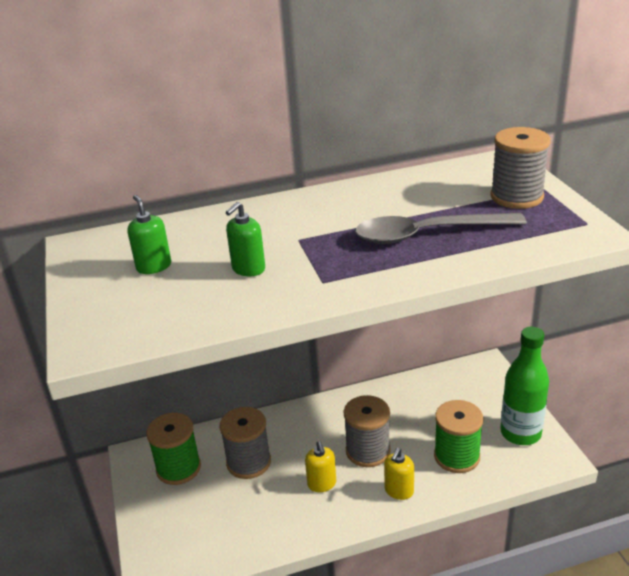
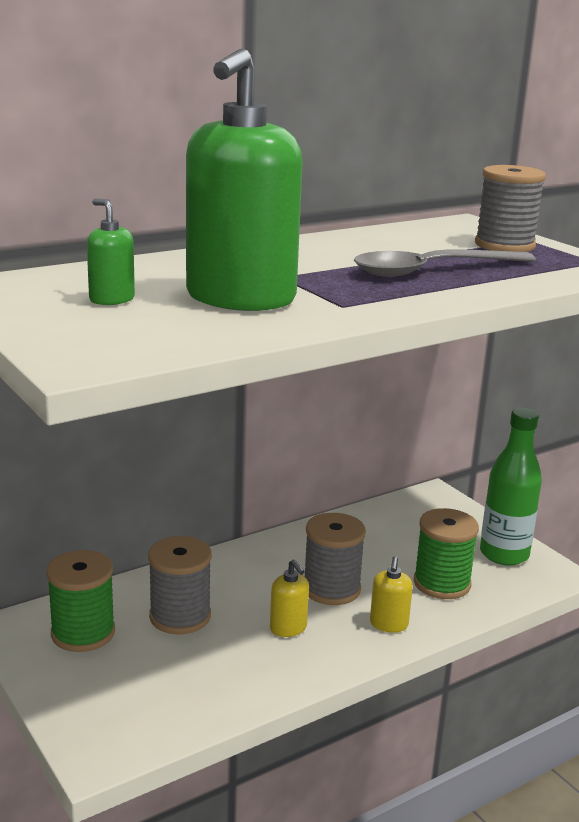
camera: 20 degrees left, 10 degrees down
green soap dispenser [226,202,265,276] -> green soap dispenser [186,48,303,311], size x2.41

